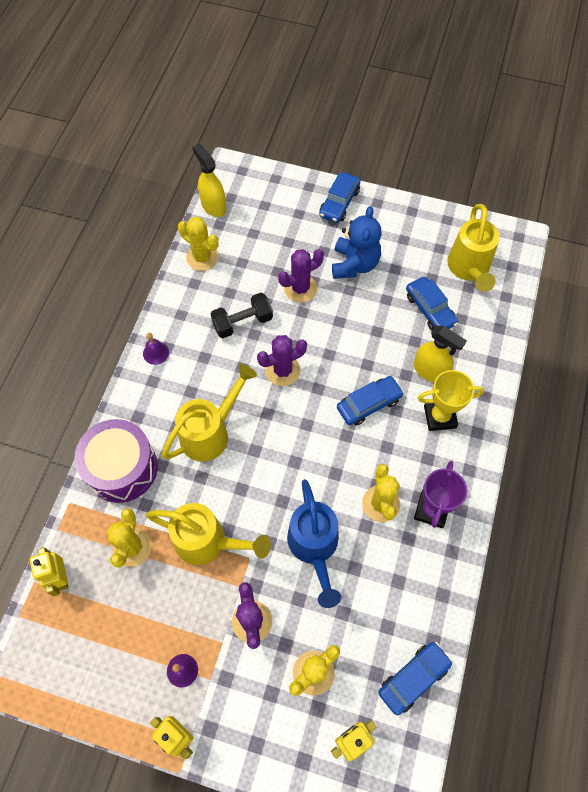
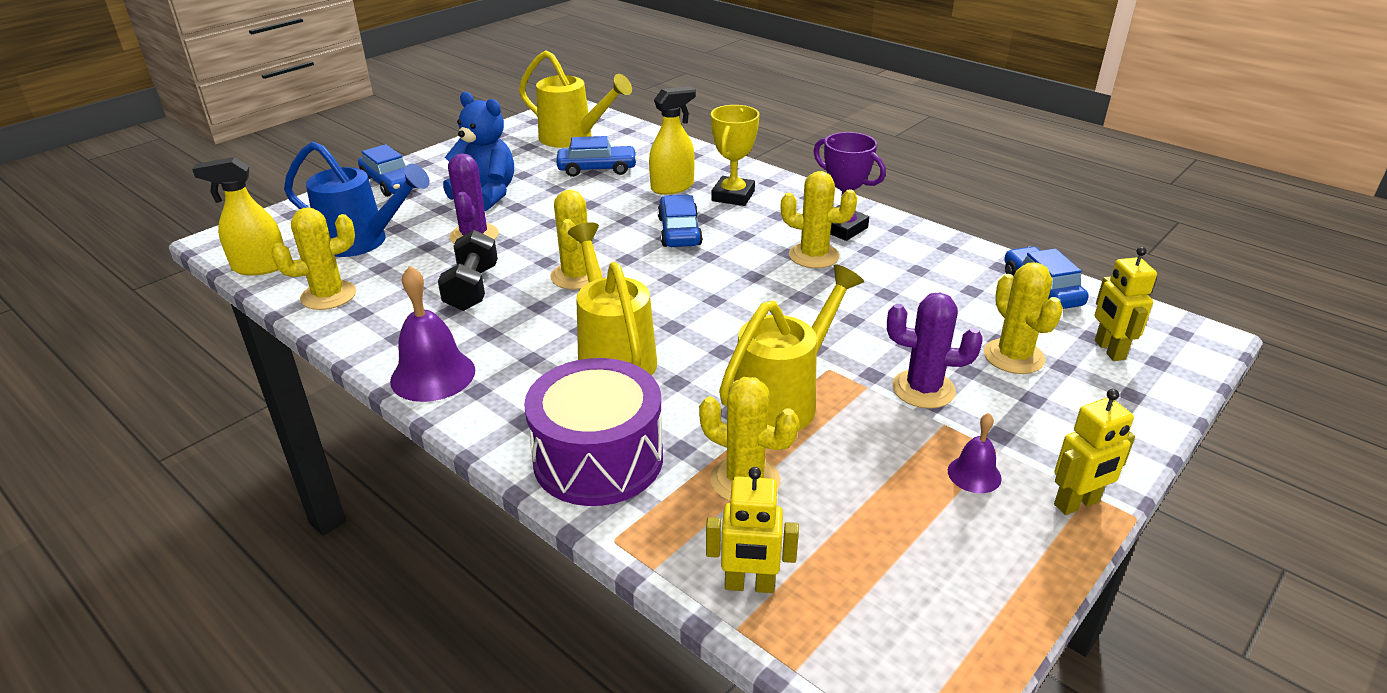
camera: 65 degrees left, 30 degrees down
purple bell [143,333,169,365] -> purple bell [390,266,475,402], size x1.82
purple cactus [257,335,307,386] -> yellow cactus [550,190,603,290]
blue watering can [287,479,341,608] -> blue watering can moved to [284,141,430,257]

